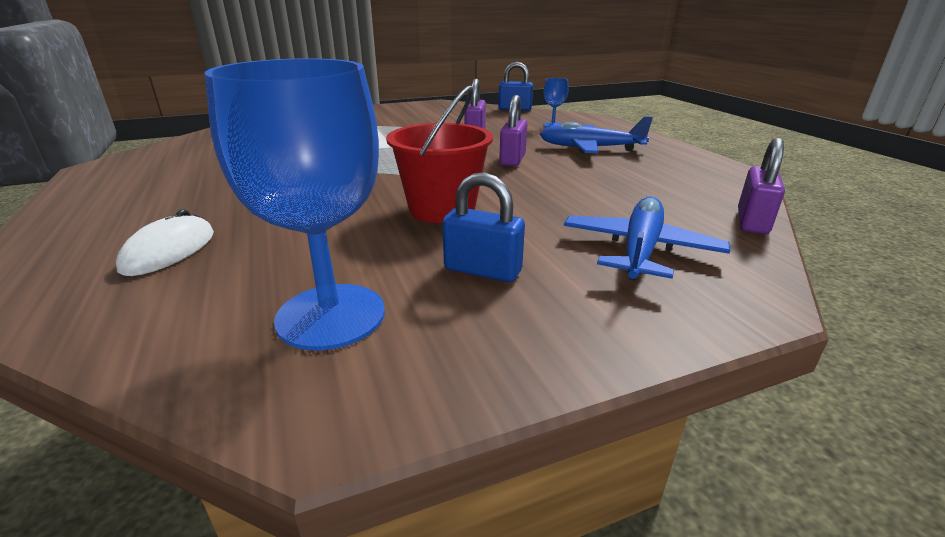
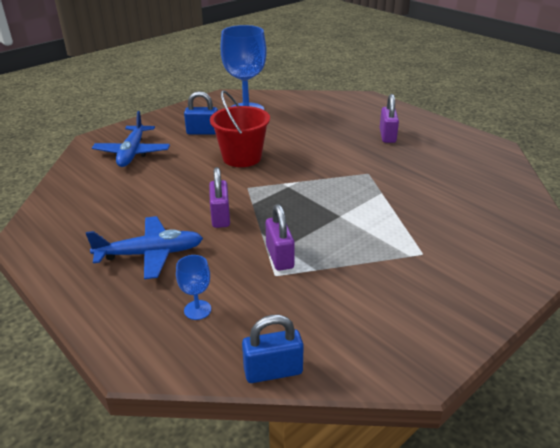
camera: 160 degrees right, 5 degrees up
white mouse [116,209,214,276] -> none
purple padlock [738,138,785,234] -> purple padlock moved to [380,94,399,143]

